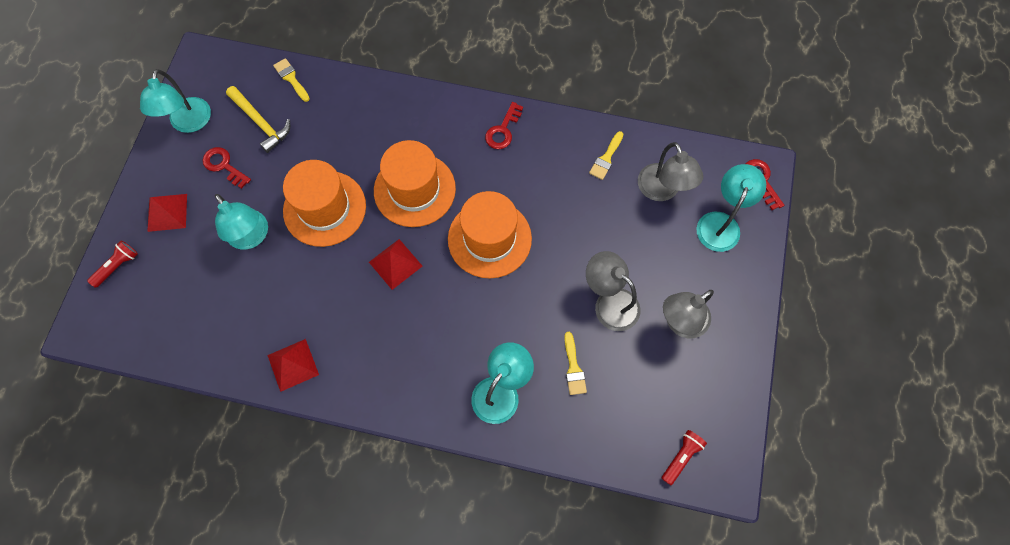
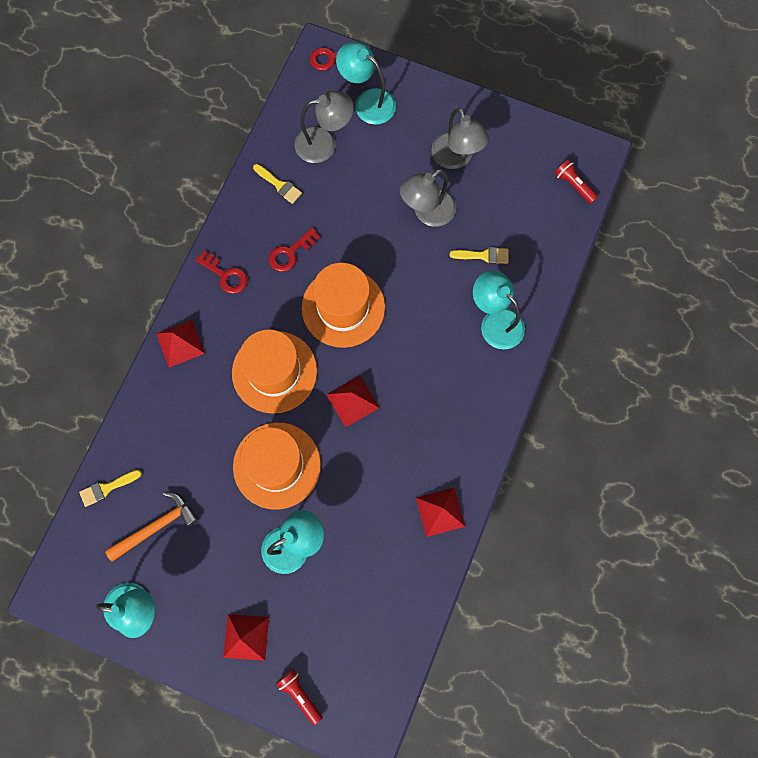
camera: 80 degrees left, 5 degrees up
red key [203,147,251,189] -> red key moved to [269,228,320,272]
yellow hammer [226,86,290,153] -> orange hammer [105,492,198,562]
none -> red pyramid [156,320,205,367]

